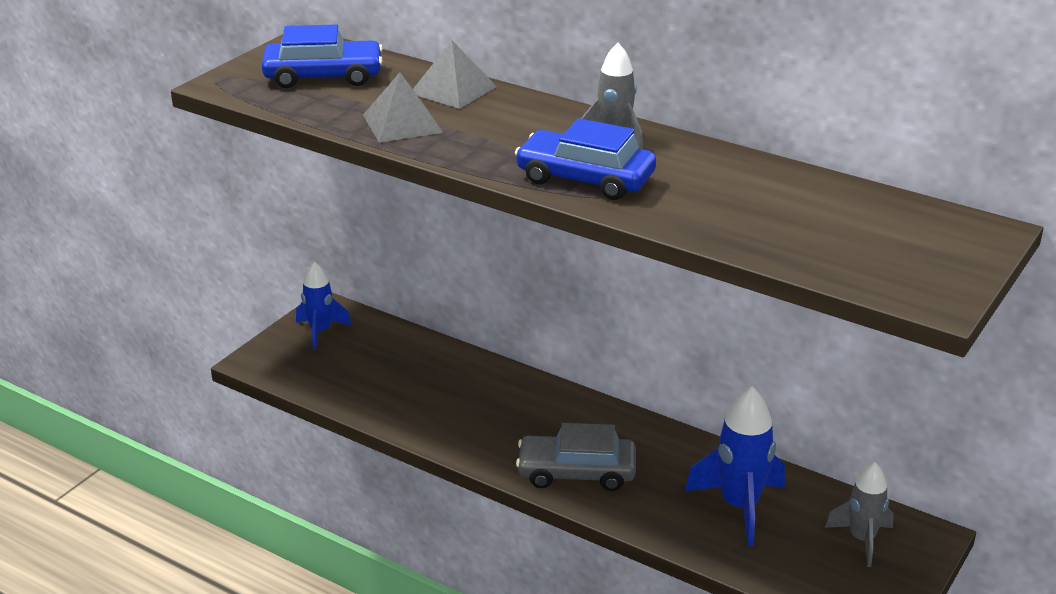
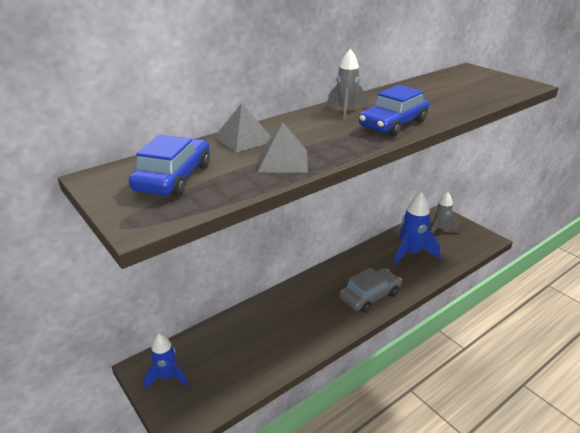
camera: 70 degrees left, 0 degrees up
grey car [516,423,636,491] -> grey car turned 150 degrees counterclockwise [339,268,402,313]

